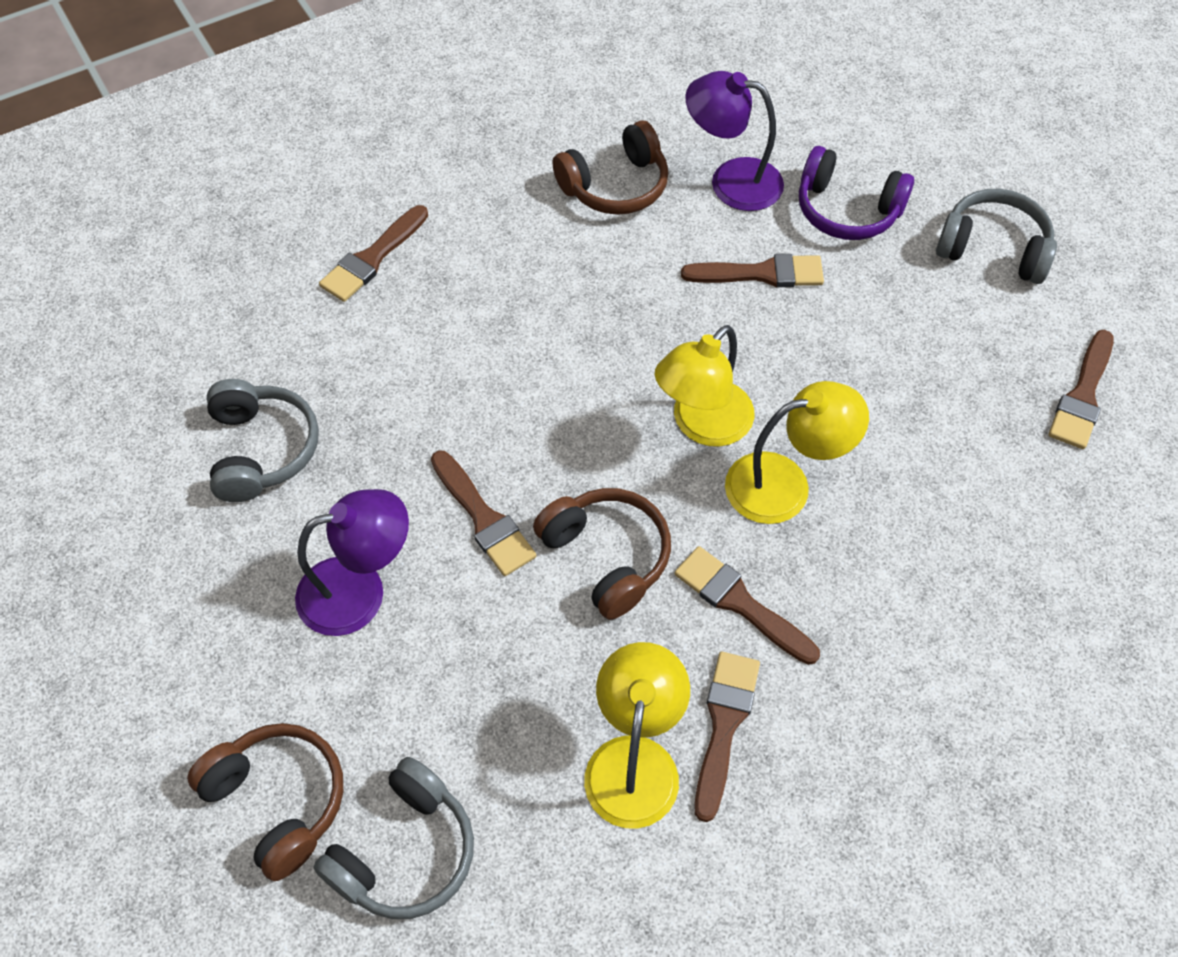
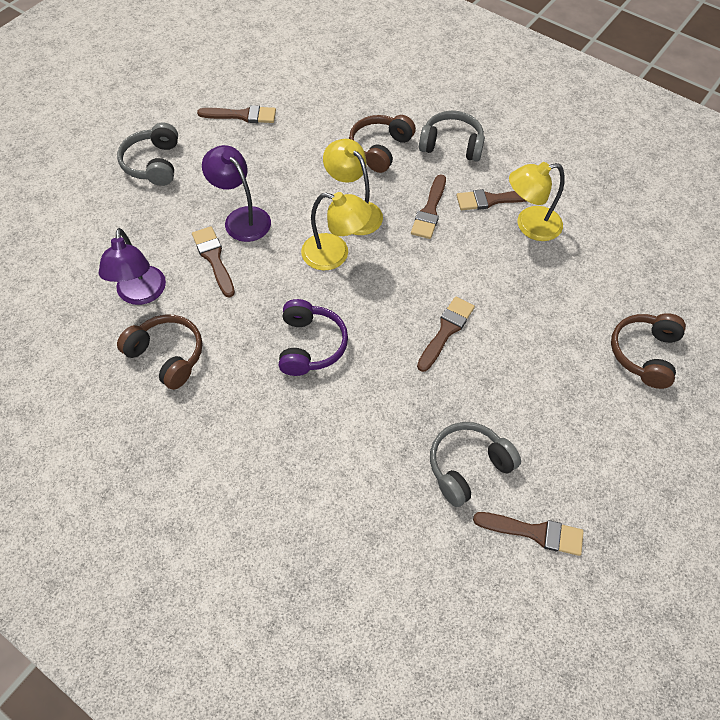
camera: 115 degrees left, 0 degrees up
purple lamp [295,489,409,636] -> purple lamp moved to [202,145,271,242]
grey headphones [313,757,474,919] -> grey headphones moved to [419,111,485,162]
brown brush [319,205,428,302] -> brown brush moved to [473,512,584,556]
brown headphones [533,488,671,620] -> brown headphones moved to [349,115,416,173]
purple headphones [799,146,914,240] -> purple headphones moved to [279,299,348,376]

